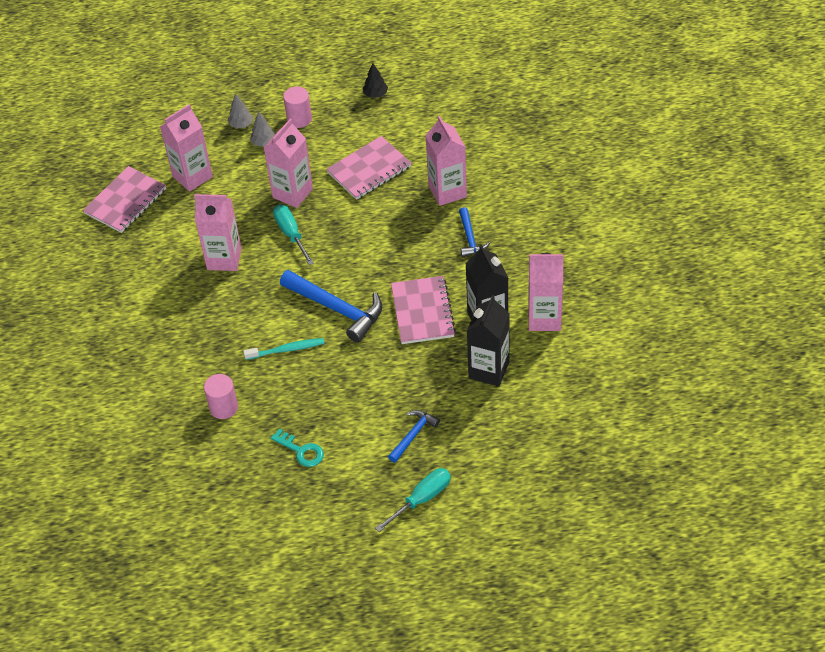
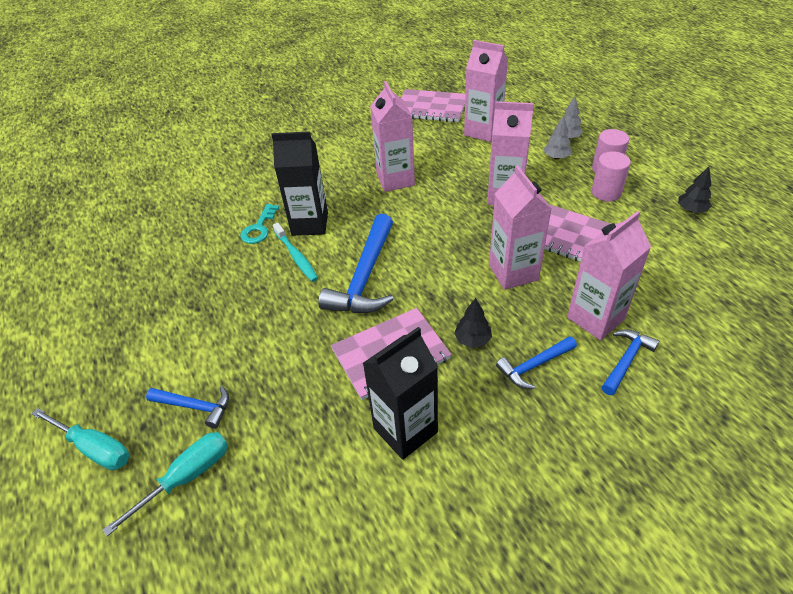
camera: 70 degrees right, 5 degrees down
pink cylinder [204,374,238,419] -> pink cylinder moved to [592,151,631,201]
turquoise key [271,428,324,467] -> turquoise key moved to [240,204,279,244]
turquoise screwdriver [273,205,314,265] -> turquoise screwdriver moved to [103,432,228,536]
black carton [467,295,510,386] -> black carton moved to [271,131,328,236]
pink carton [528,253,564,331] -> pink carton moved to [489,165,552,290]
none -> black tree [454,298,492,348]
none -> blue hammer [602,329,659,395]

